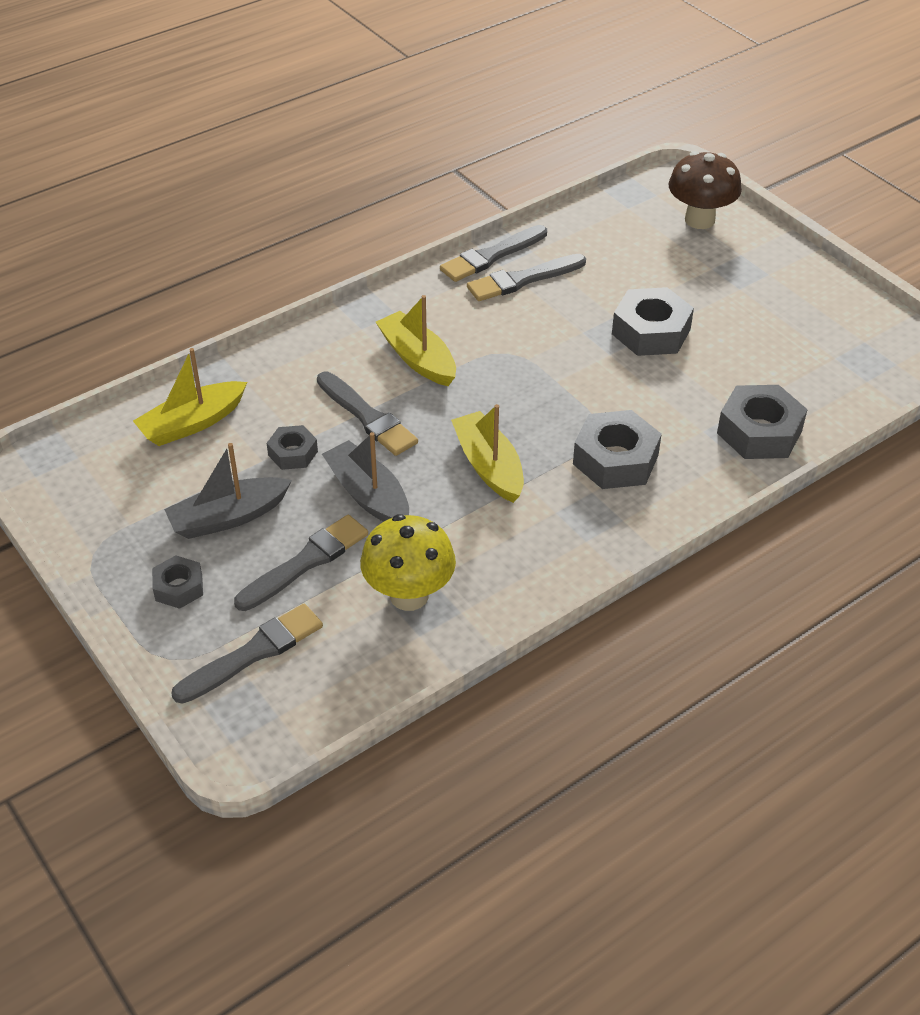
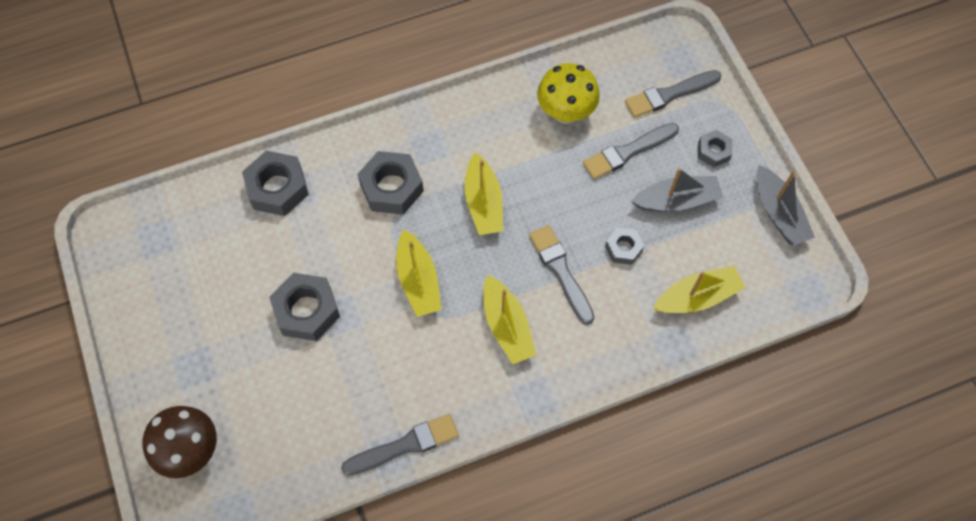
camera: 165 degrees left, 20 degrees up
grey boat [322,432,409,522] -> grey boat moved to [757,165,815,246]
grey brush [467,254,586,301] -> none
none -> yellow boat [396,230,442,317]

